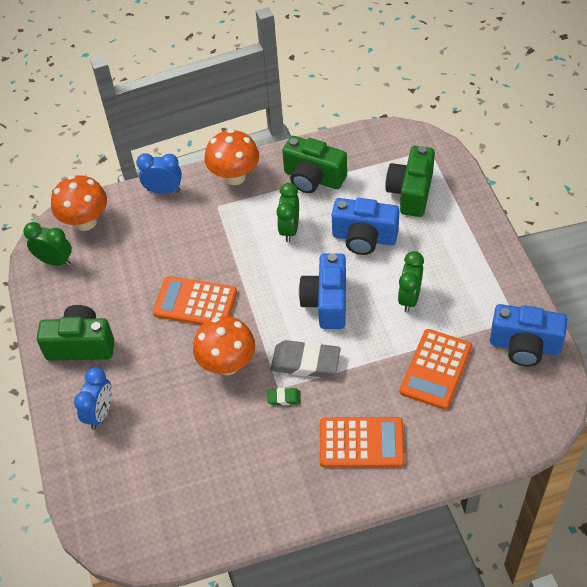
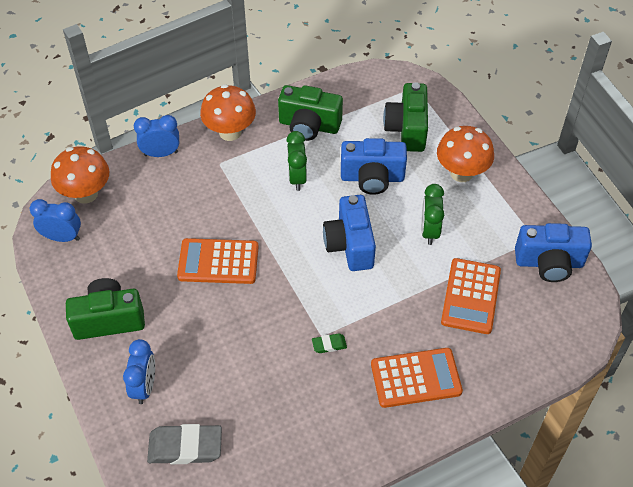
camera: 15 degrees left, 0 degrees up
green clock [23,222,72,266] -> blue clock [29,199,81,242]
orange mushroom [193,316,255,375] -> orange mushroom moved to [437,126,494,182]
grey eraser [271,340,341,378] -> grey eraser moved to [147,424,222,464]

